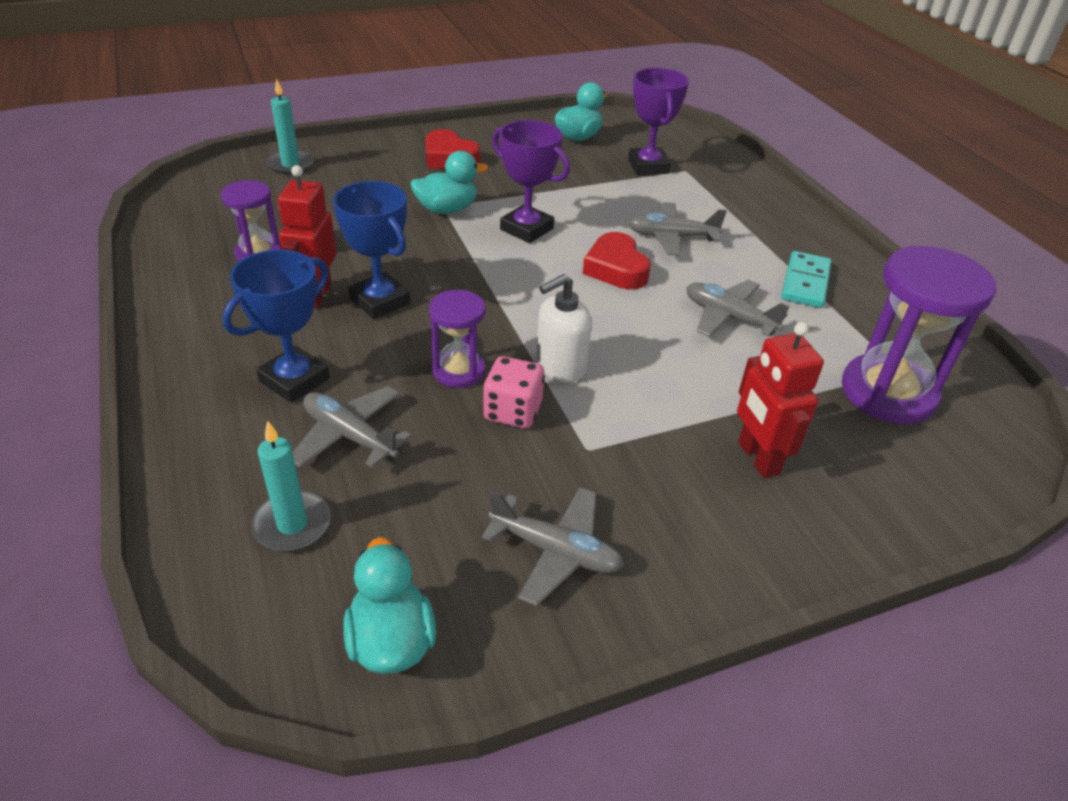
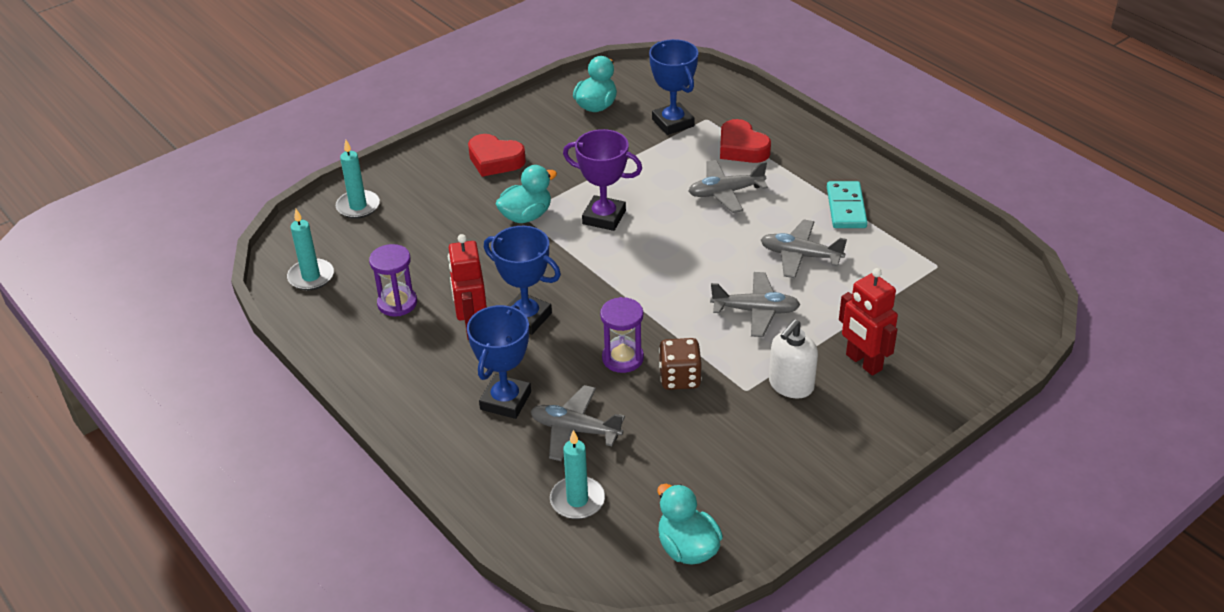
camera: 15 degrees left, 0 degrees up
grey plane [482,487,624,606] -> grey plane moved to [710,272,800,337]
pink dice [483,356,545,428] -> brown dice [659,338,702,390]
white soap dispenser [536,274,592,382] -> white soap dispenser moved to [769,319,818,398]
red heart [583,232,651,289] -> red heart moved to [720,119,771,163]
purple trophy [628,68,689,175] -> blue trophy [649,39,698,135]
purple hourglass [842,246,996,424] -> none
none -> turquoise candle [287,209,334,290]

